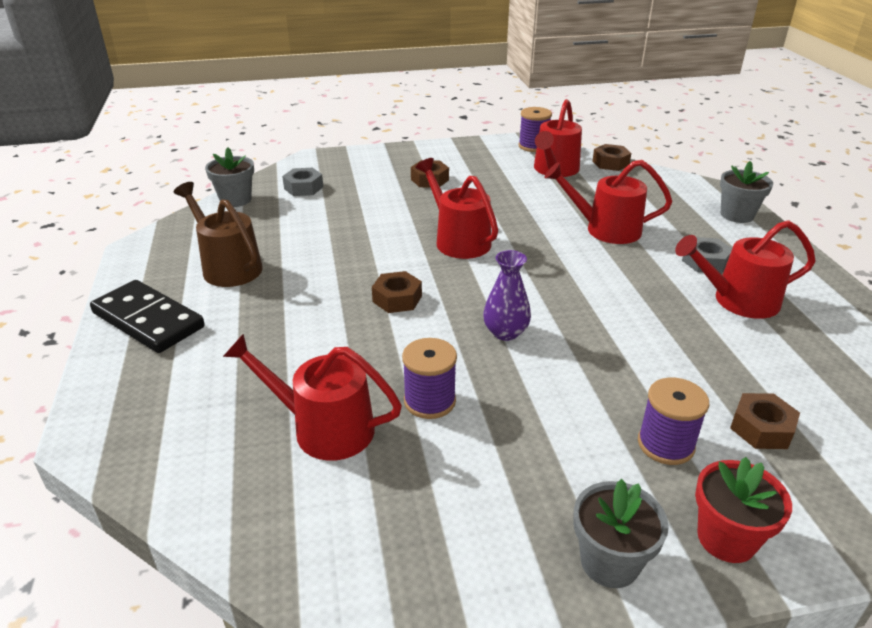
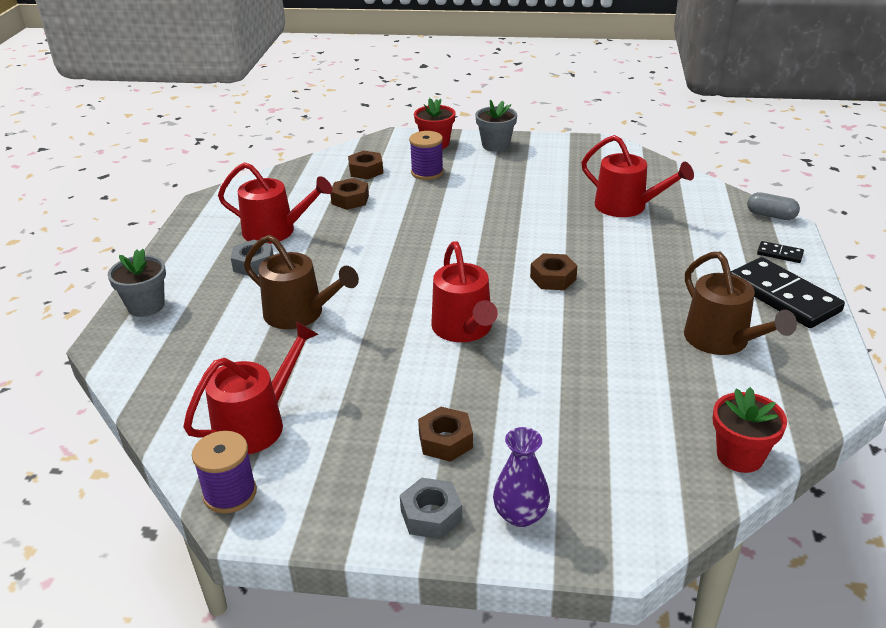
camera: 160 degrees left, 0 degrees up
grey flower pot [205,147,254,207] -> red flower pot [713,387,787,473]
grey nut [282,168,323,196] -> grey nut moved to [400,478,462,539]
purple spool [402,338,457,419] -> none
purple vase [483,250,531,341] -> purple vase moved to [493,427,550,527]
red watering can [544,160,672,244] -> brown watering can [244,235,359,329]
brown nut [592,144,631,171] -> brown nut moved to [330,178,369,210]
none -> grey capsule [747,192,800,220]
none -> black domino [757,241,804,263]

